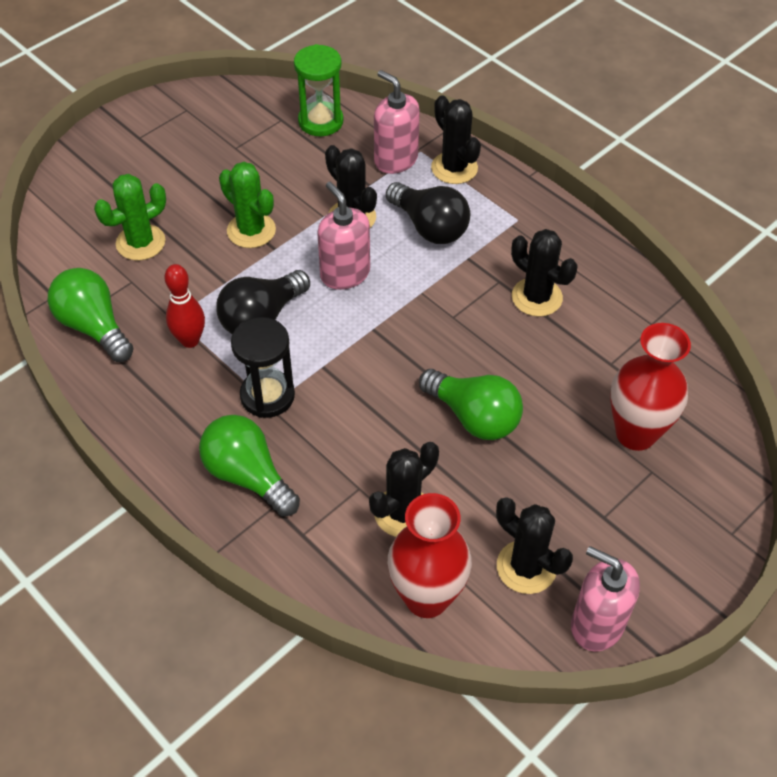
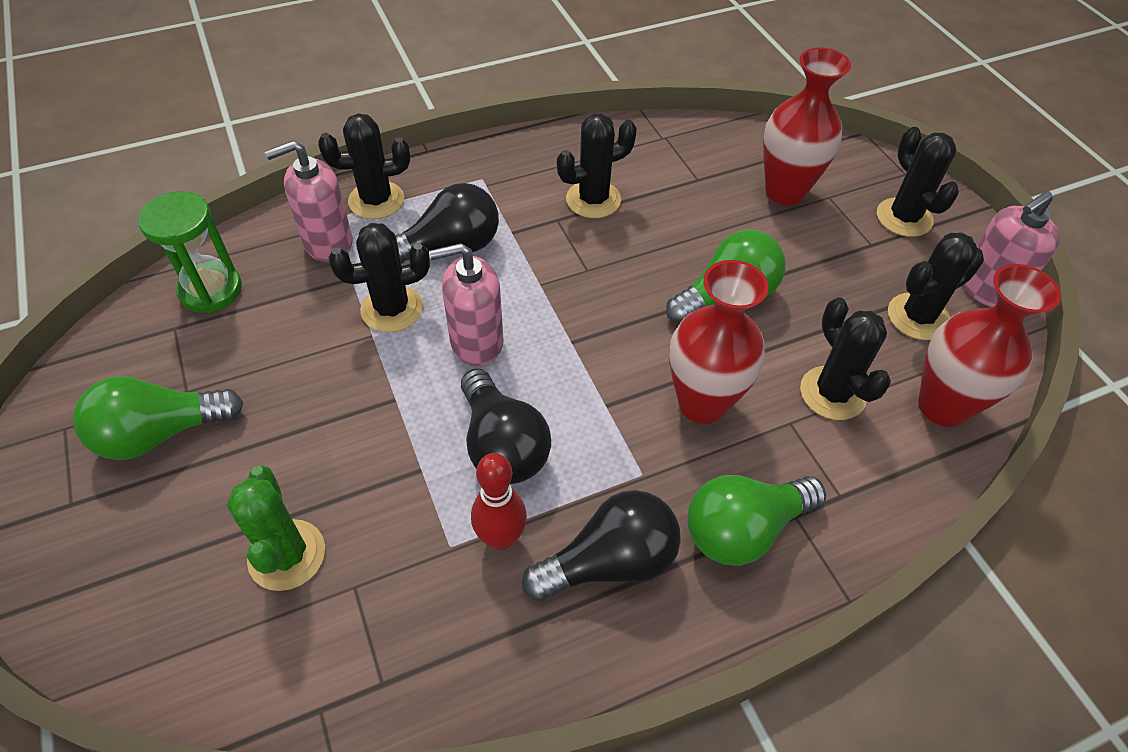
camera: 70 degrees left, 0 degrees up
green light bulb [48,268,134,362] -> green light bulb moved to [73,376,243,460]
green cactus [219,162,276,248] -> none
black hourglass [231,317,295,418] -> none
none -> black light bulb [522,490,681,601]
none -> red vase [669,260,769,424]
none -> black cactus [877,127,959,237]

